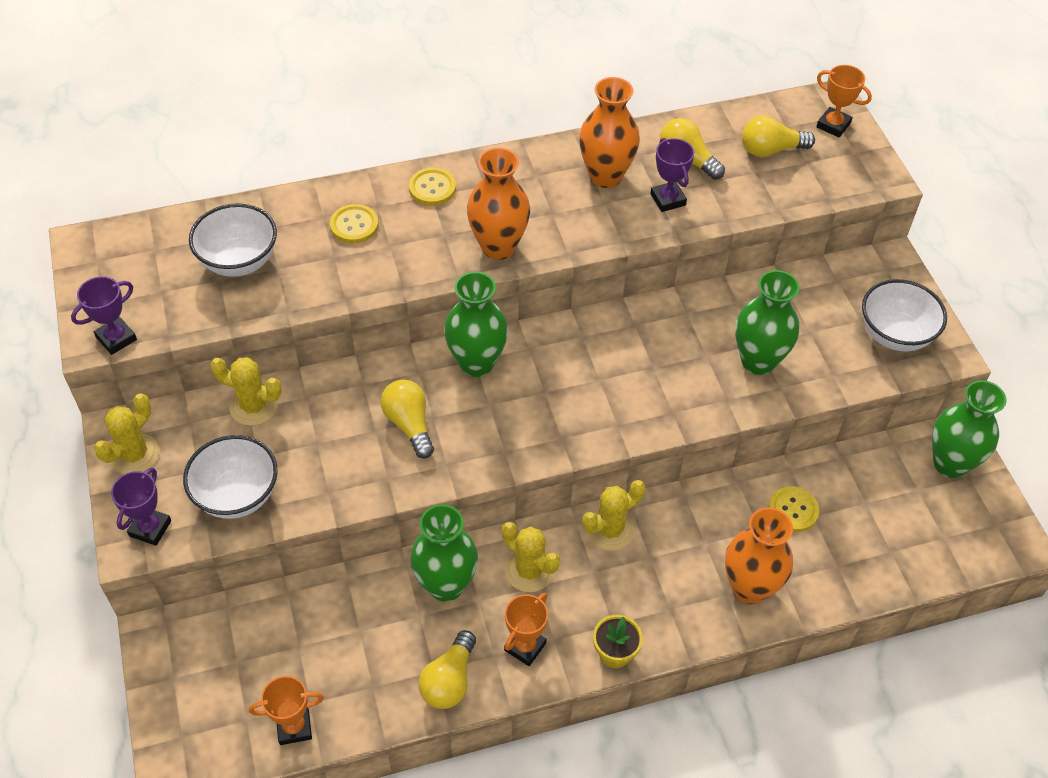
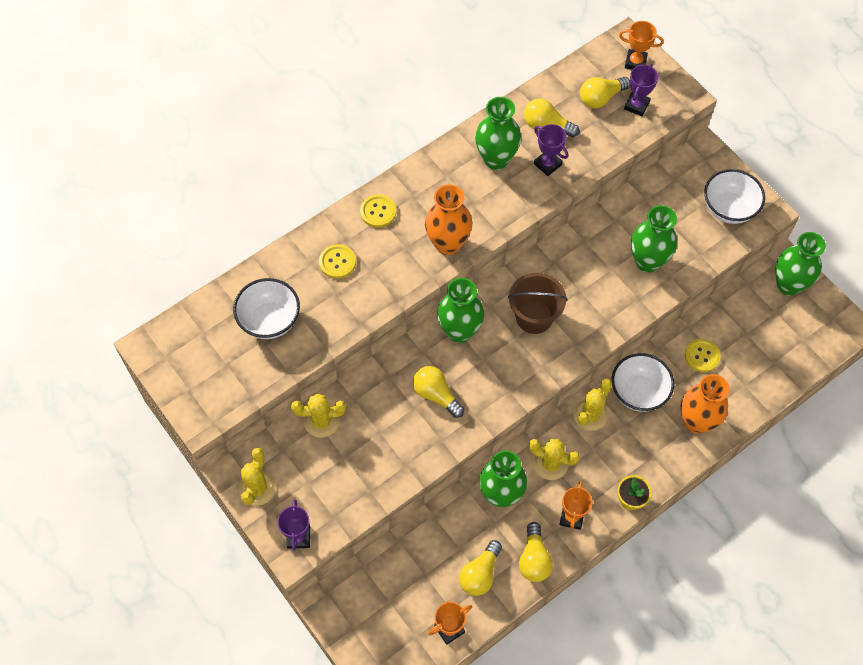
camera: 20 degrees left, 10 degrees up
purple trophy [71,276,137,355] -> purple trophy moved to [624,64,658,116]
white bowl [183,435,278,519] -> white bowl moved to [612,353,674,412]
orange vase [579,77,640,188] -> green vase [475,97,521,170]
none -> yellow light bulb [459,540,502,596]
none -> brown bucket [508,273,567,334]

